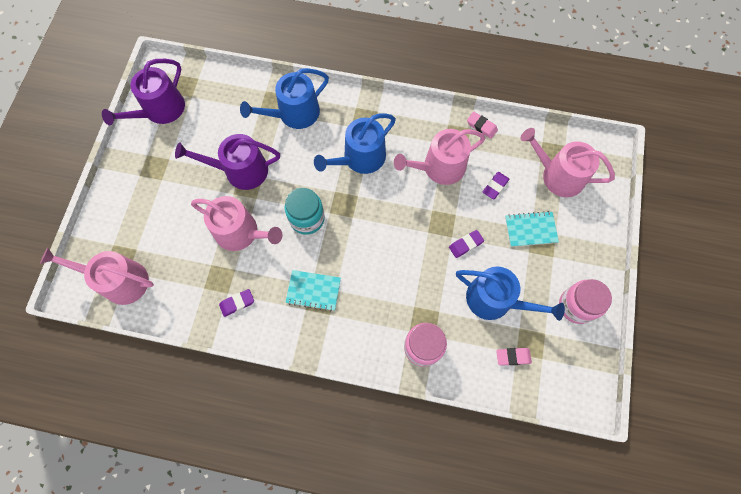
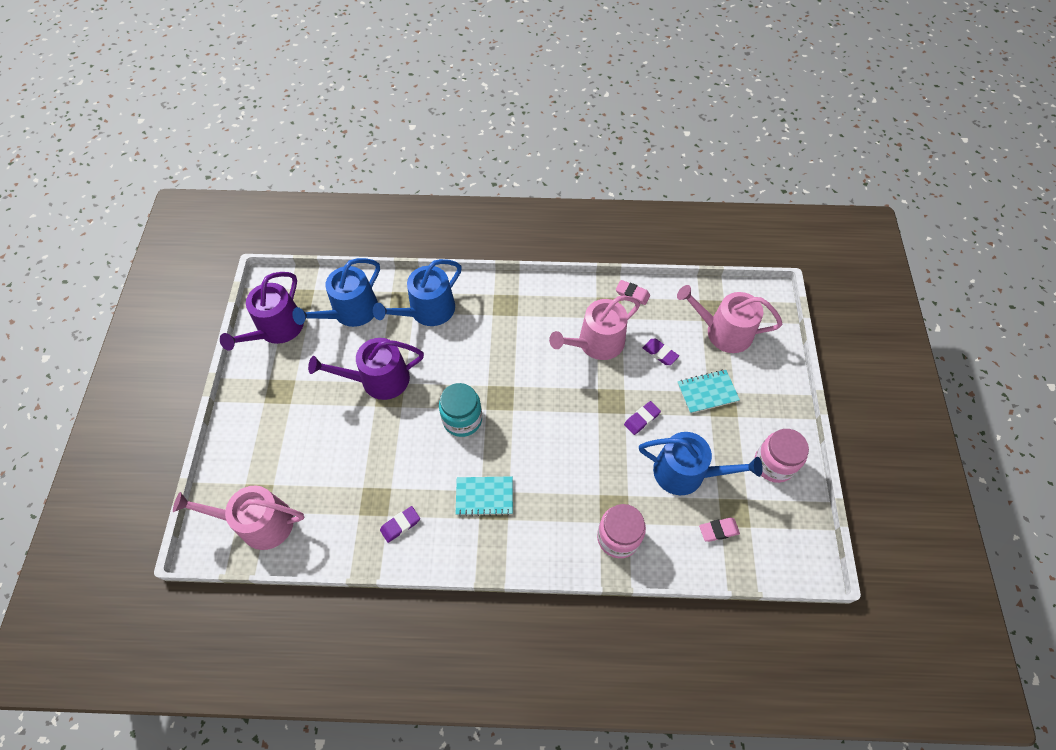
camera: 10 degrees left, 10 degrees down
pink watering can [191,196,283,251] -> none
blue watering can [314,114,396,174] -> blue watering can moved to [292,258,380,327]
purple eraser [483,172,509,200] -> purple eraser turned 75 degrees counterclockwise [643,339,679,365]

